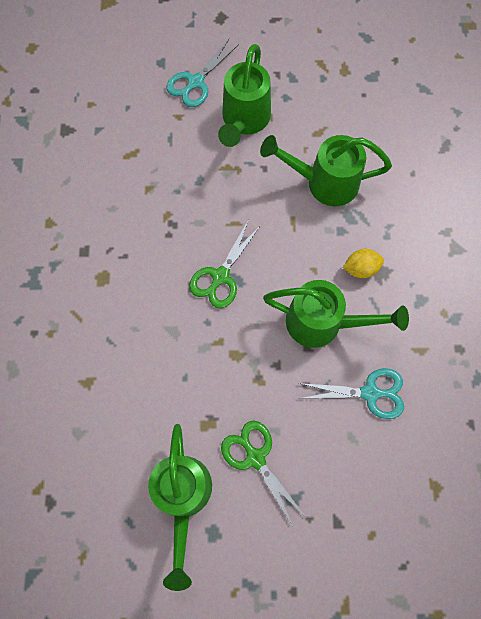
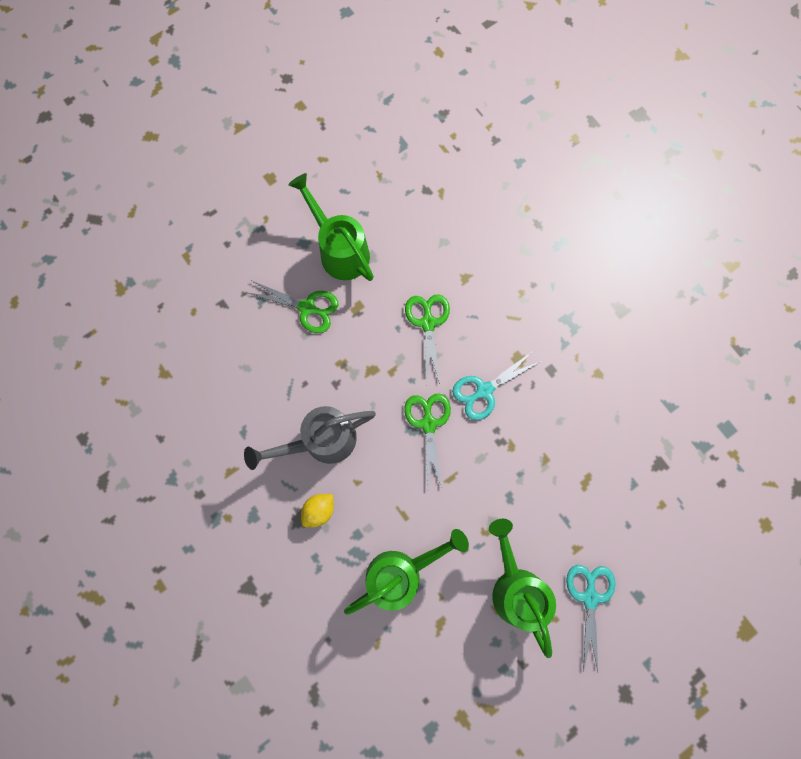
camera: 145 degrees right, 5 degrees up
green watering can [263,280,409,348] -> grey watering can [244,406,376,470]
turquoise scissors [299,368,404,419] -> turquoise scissors moved to [452,350,541,420]
none -> green scissors [405,294,450,384]

